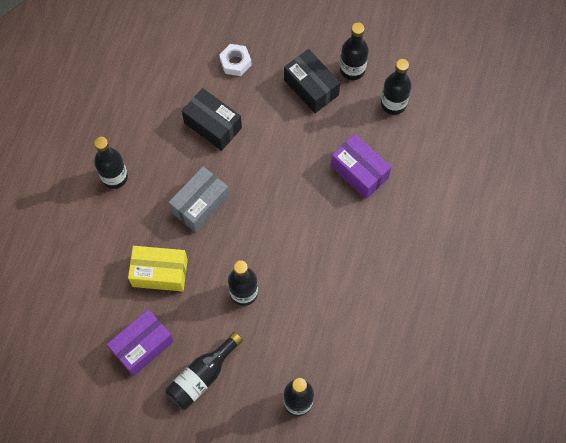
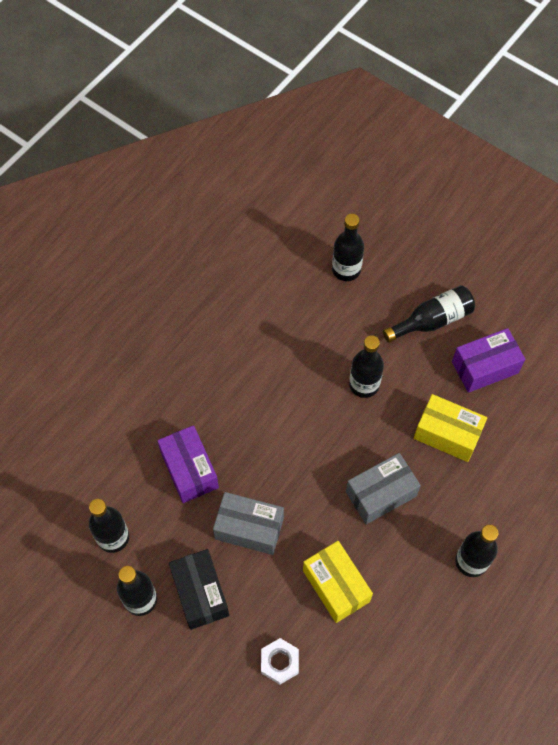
camera: 160 degrees left, 5 degrees down
black box [182,88,242,151] -> yellow box [303,541,373,623]
none -> grey box [213,492,284,555]

